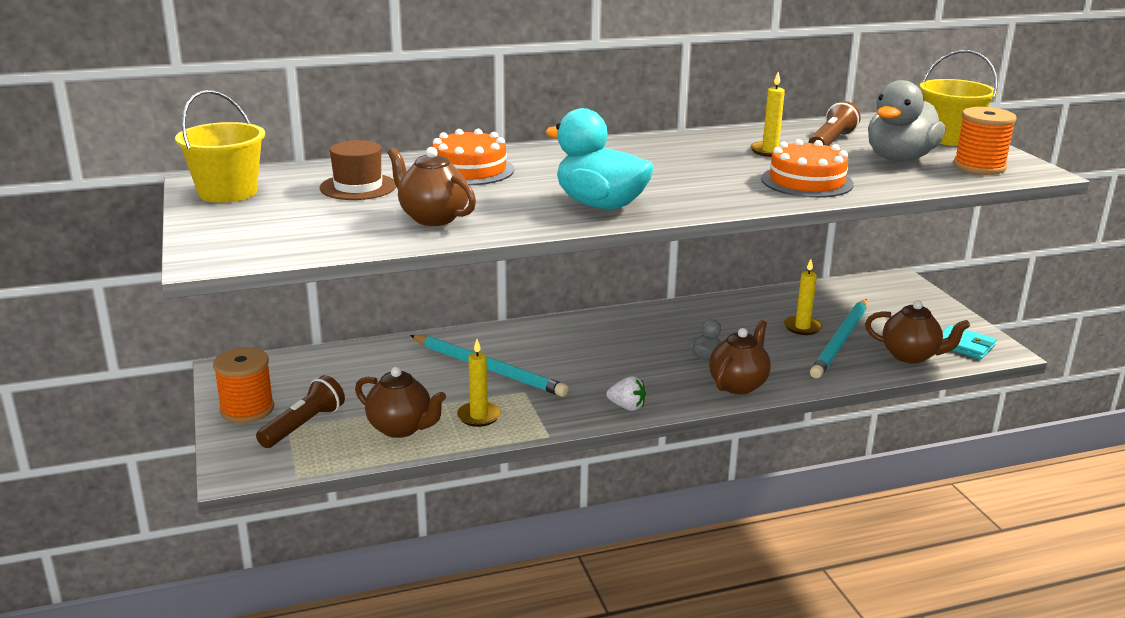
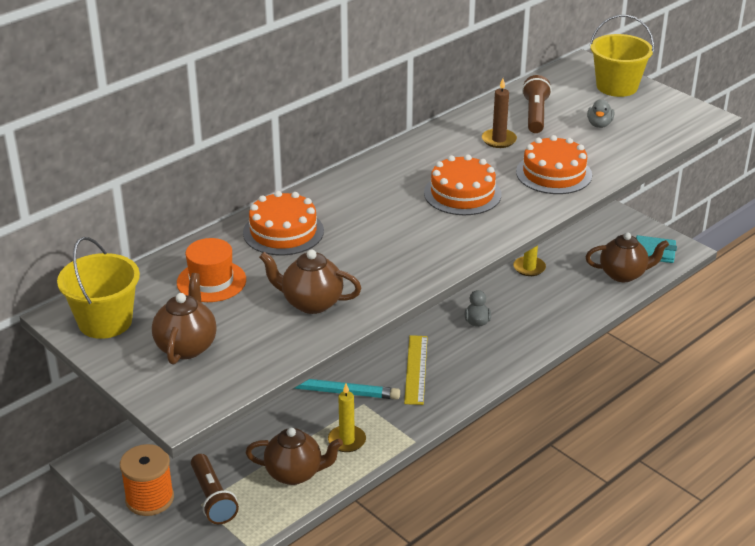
camera: 25 degrees left, 10 degrees up
brown flashlight [256,375,345,448] -> brown flashlight turned 150 degrees clockwise [191,454,239,524]
brown hat [320,140,396,200] -> orange hat [177,238,246,302]
turquoise duck [545,108,654,209] -> none
white strawberry [606,376,646,411] -> none
brown teapot [709,320,771,394] -> brown teapot moved to [152,273,217,364]
yellow candle [750,72,785,157] -> brown candle [482,78,517,148]
turquoise pencil [810,299,867,378] -> none
grey duck [868,80,945,161] -> grey duck [587,99,614,128], size x0.46
orange spool [953,107,1017,175] -> none
none -> yellow ruler [404,335,428,405]
none -> orange cake [424,154,502,215]

